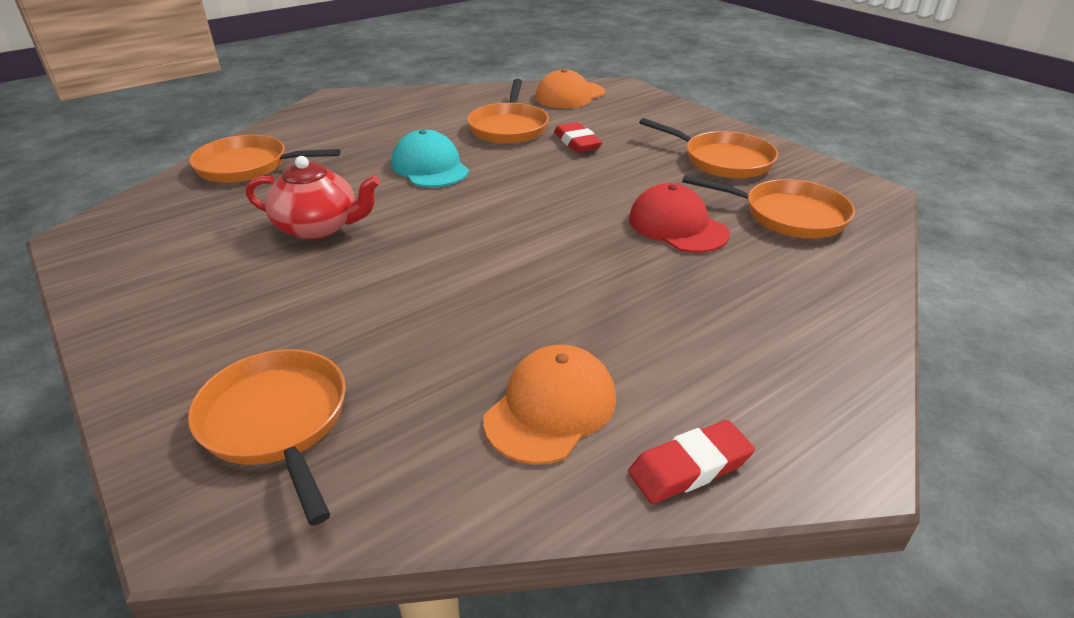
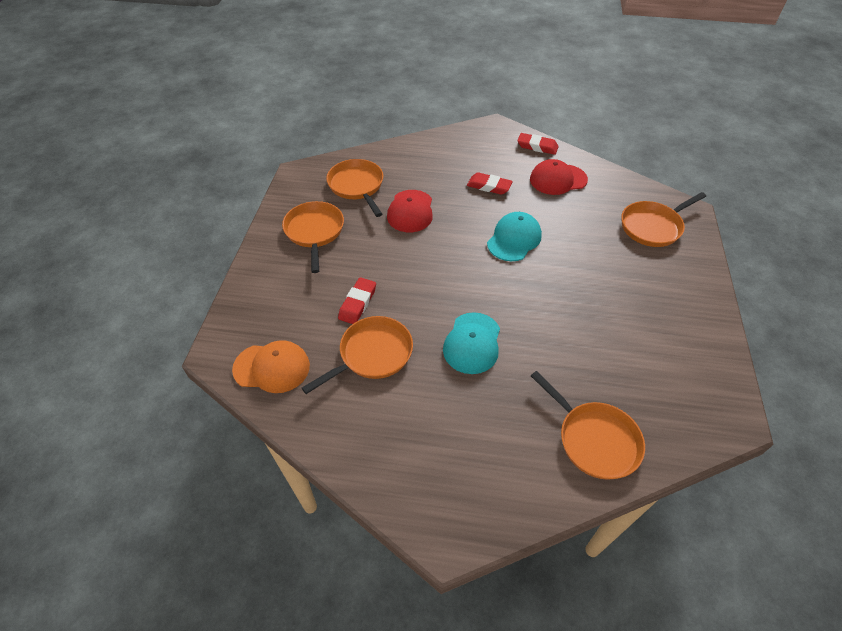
camera: 135 degrees left, 15 degrees up
orange pan [188,349,346,526] -> orange pan turned 45 degrees clockwise [621,192,706,247]
red teapot [246,156,380,240] -> none
orange cap [483,345,616,465] -> red cap [530,159,588,195]
none -> red eraser [467,172,513,195]
none -> turquoise cap [487,212,542,261]

